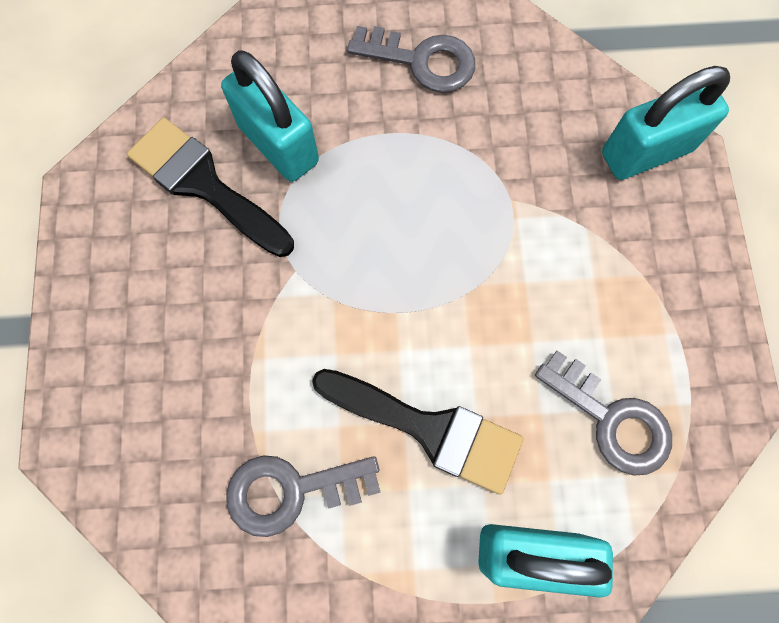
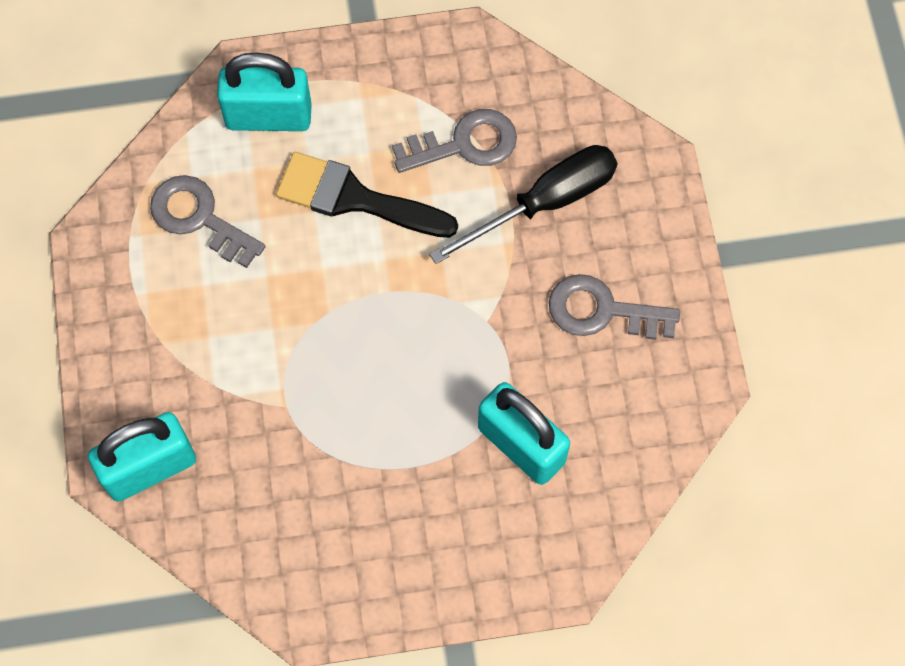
camera: 175 degrees right, 5 degrees down
black brush [127,117,294,257] -> none
grey key [347,26,475,93] -> grey key moved to [549,274,680,340]
none -> black screwdriver [429,145,617,264]

